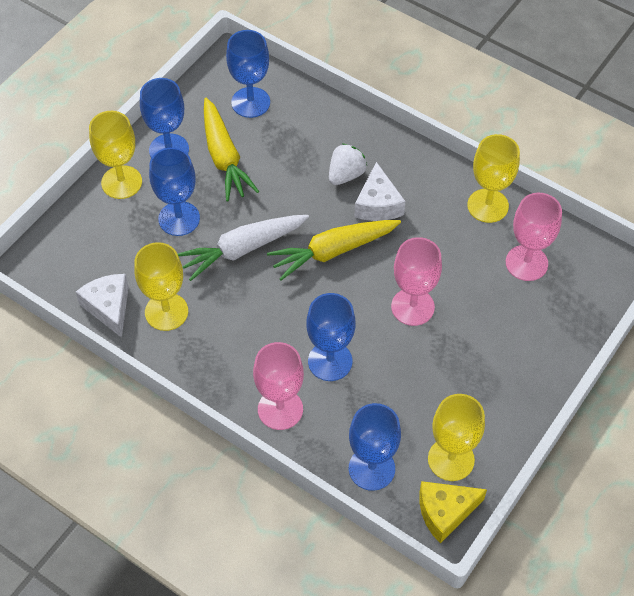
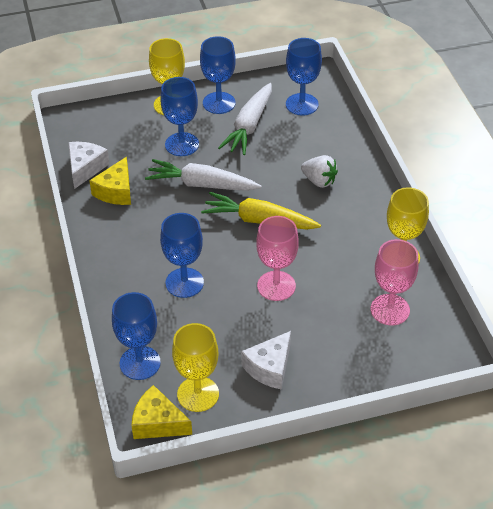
camera: 40 degrees right, 10 degrees down
yellow goblet [134,242,188,331] -> yellow cheese [89,157,131,205]
yellow carrot [204,98,259,202] -> white carrot [218,83,272,155]
pink goblet [253,342,304,430] -> none
white strawberry [329,144,367,185] -> white strawberry turned 45 degrees clockwise [301,155,338,188]
white cheese [355,162,405,221] -> white cheese moved to [241,331,291,390]

